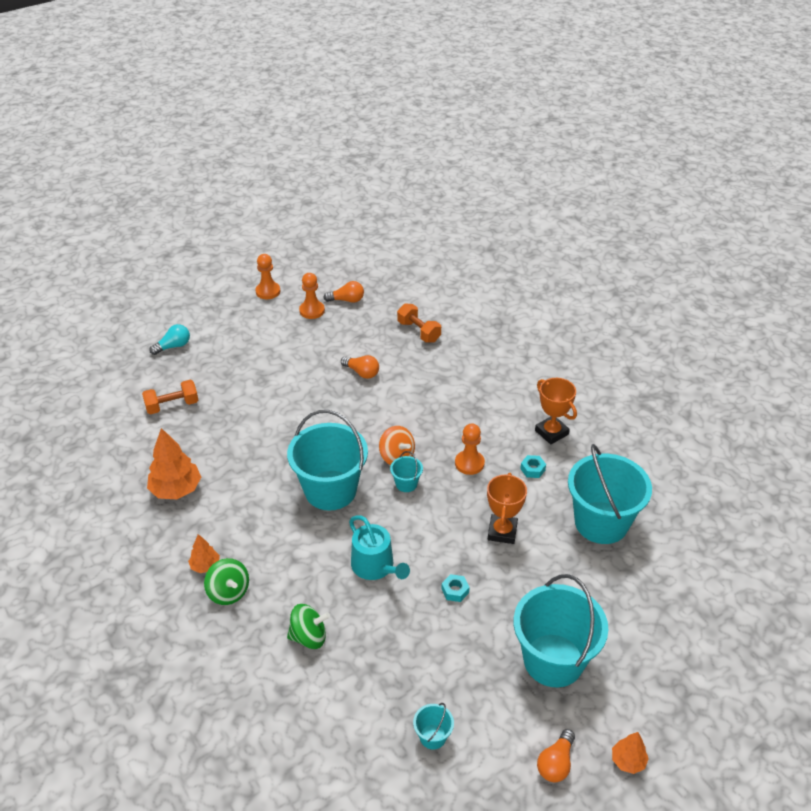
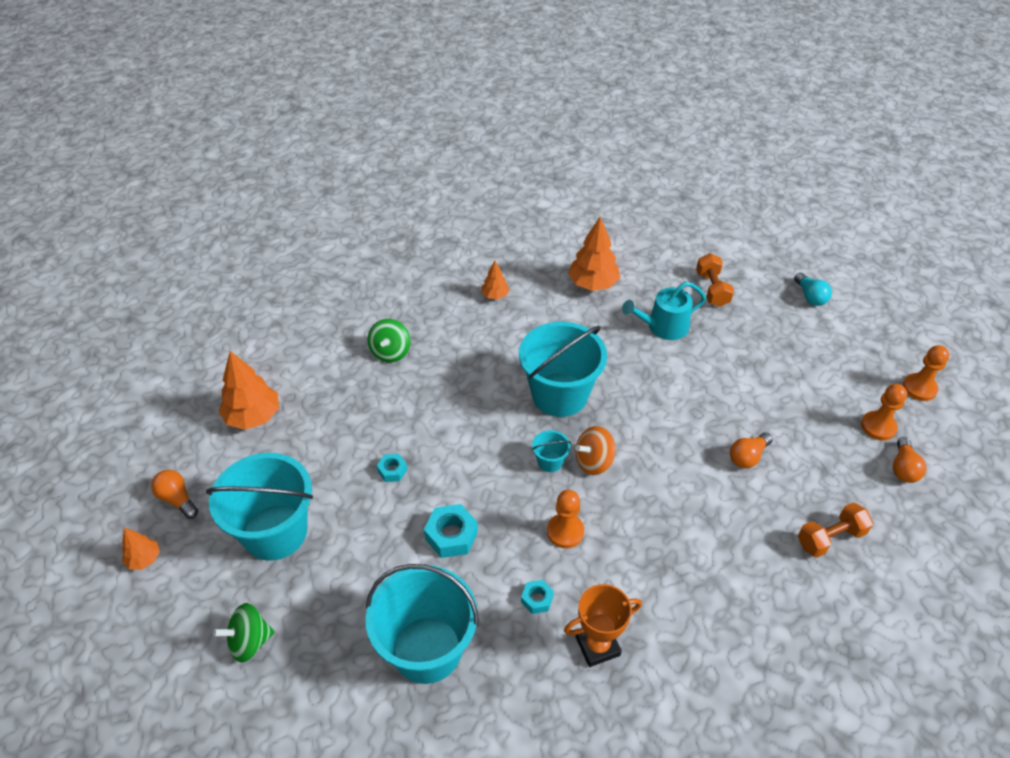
camera: 105 degrees right, 5 degrees up
green spinning top [204,558,249,605] -> green spinning top moved to [213,603,274,663]
turquoise watering can [349,515,410,580] -> turquoise watering can moved to [622,282,706,340]
turquoise bucket [413,703,454,749] -> orange tree [219,351,279,430]
orange trophy [487,473,527,544] -> turquoise nut [424,504,478,558]

